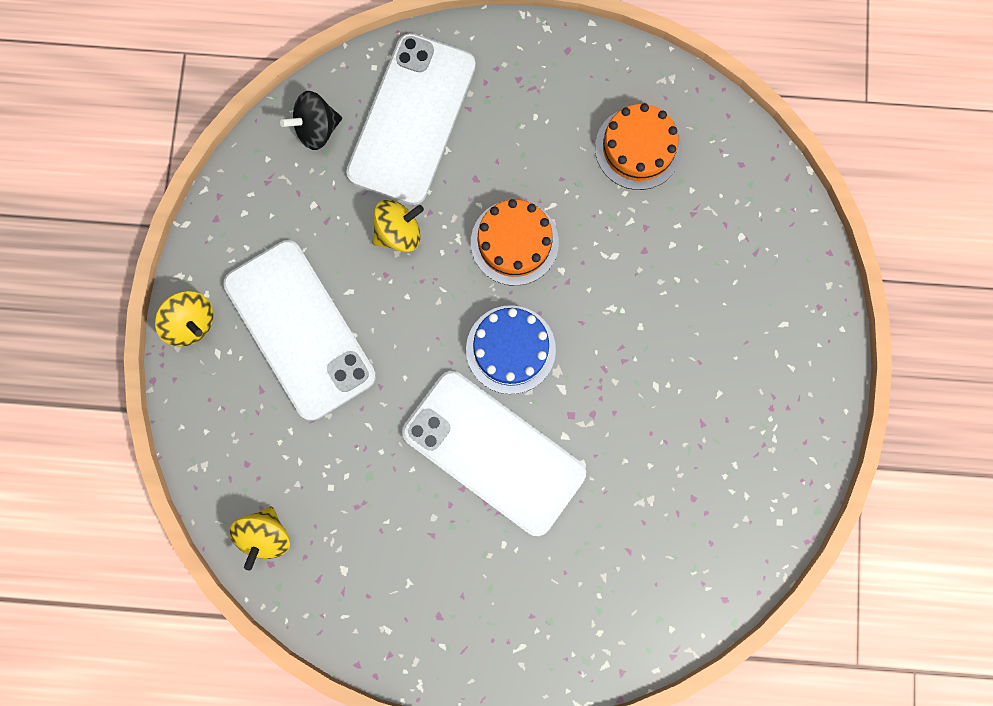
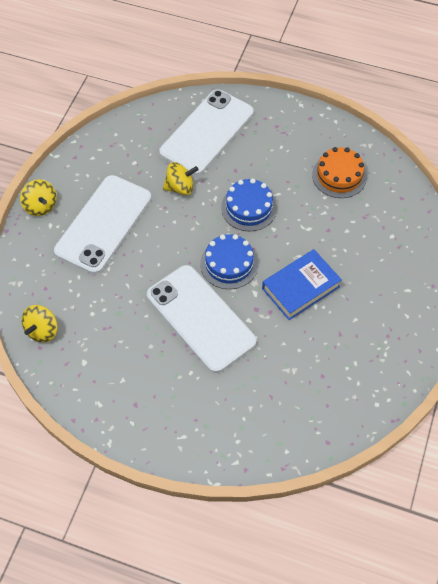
camera: 15 degrees right, 20 degrees down
white phone [223,240,376,421] -> white phone turned 45 degrees clockwise [54,175,151,274]
black spinning top [280,91,342,150] -> none
orange cake [471,199,559,286] -> blue cake [221,178,277,231]
none -> blue book [262,249,342,320]

